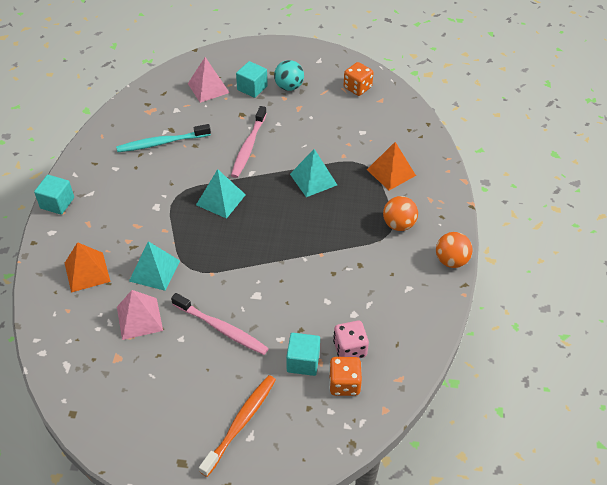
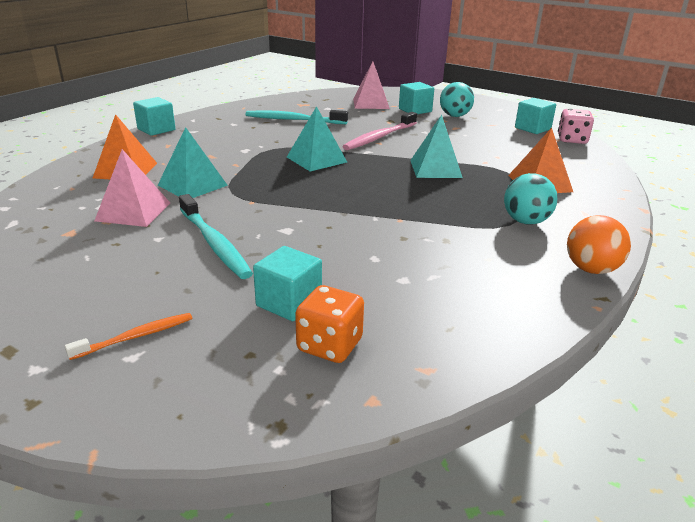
camera: 25 degrees right, 20 degrees down
pink toothbrush [171,293,269,355] -> turquoise toothbrush [179,194,253,279]
orange toothbrush [199,375,276,477] -> orange toothbrush [65,313,192,360], size x0.58
pink dice [333,321,369,358] -> pink dice moved to [558,108,594,144]
orange dice [344,62,373,96] -> turquoise cube [515,98,556,134]
orange ball [383,196,418,231] -> turquoise ball [504,173,558,225]

